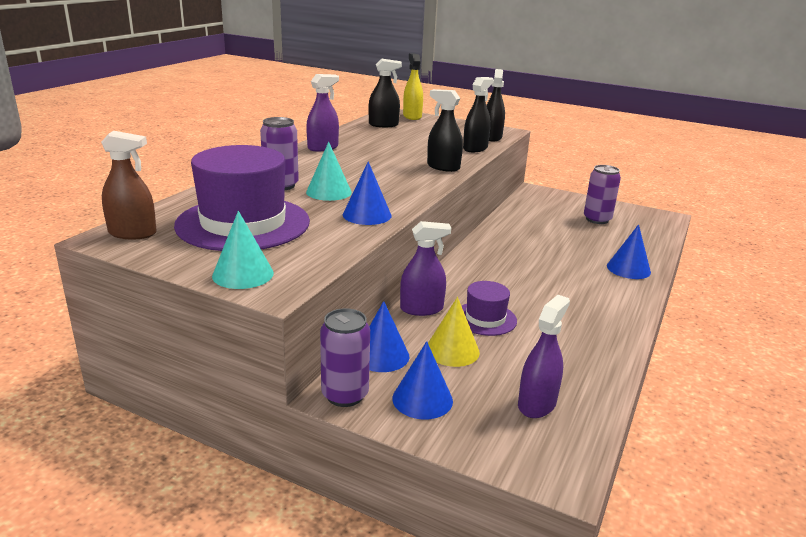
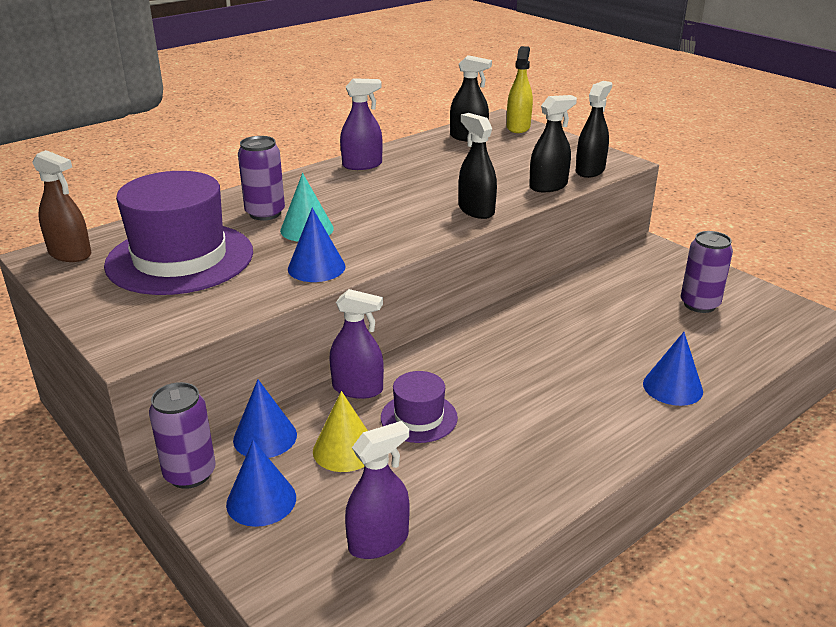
camera: 25 degrees right, 5 degrees up
turquoise cone [212,211,274,289] -> none

